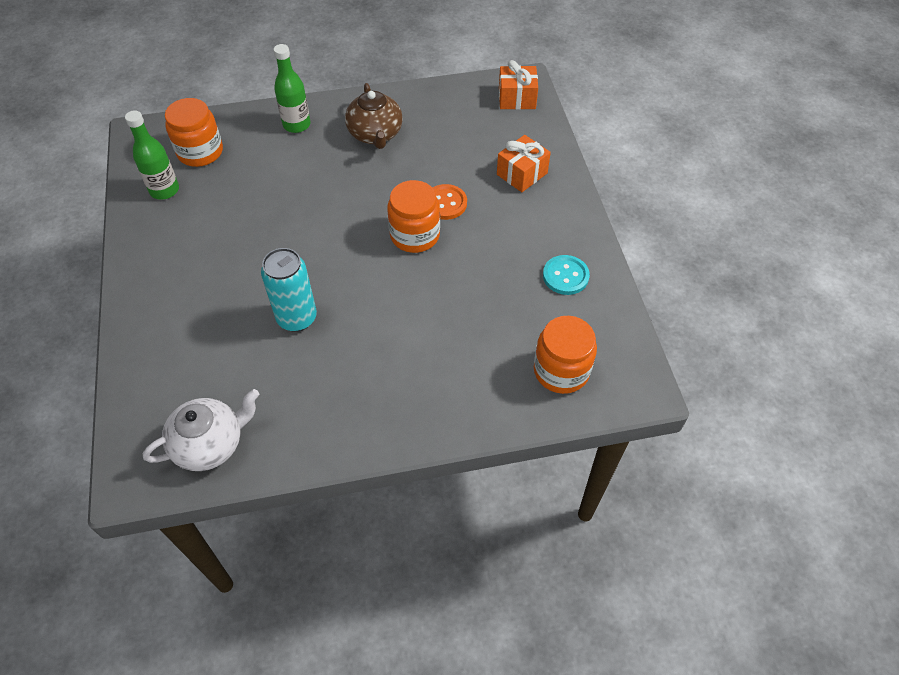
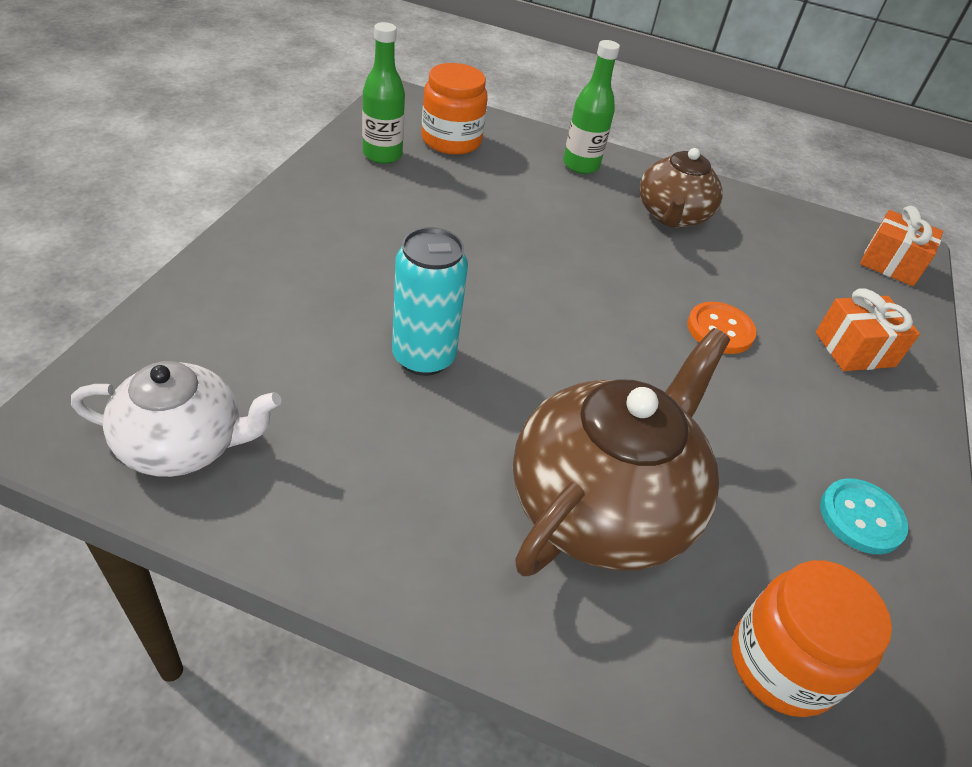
camera: 25 degrees right, 10 degrees down
orange jar [387,180,440,253] -> none
none -> brown teapot [513,328,730,576]

